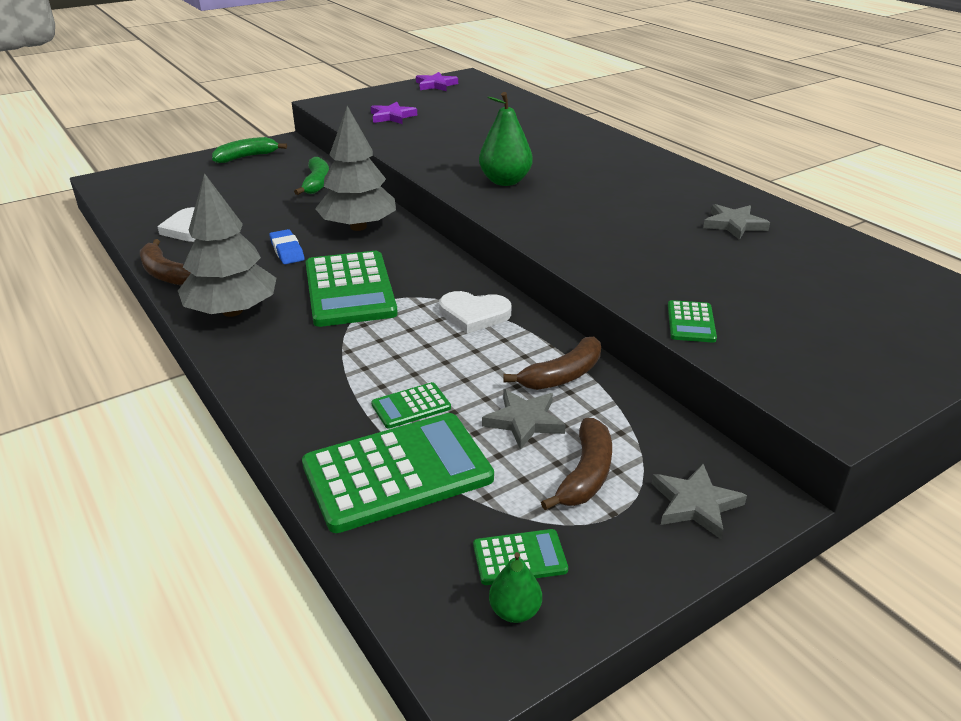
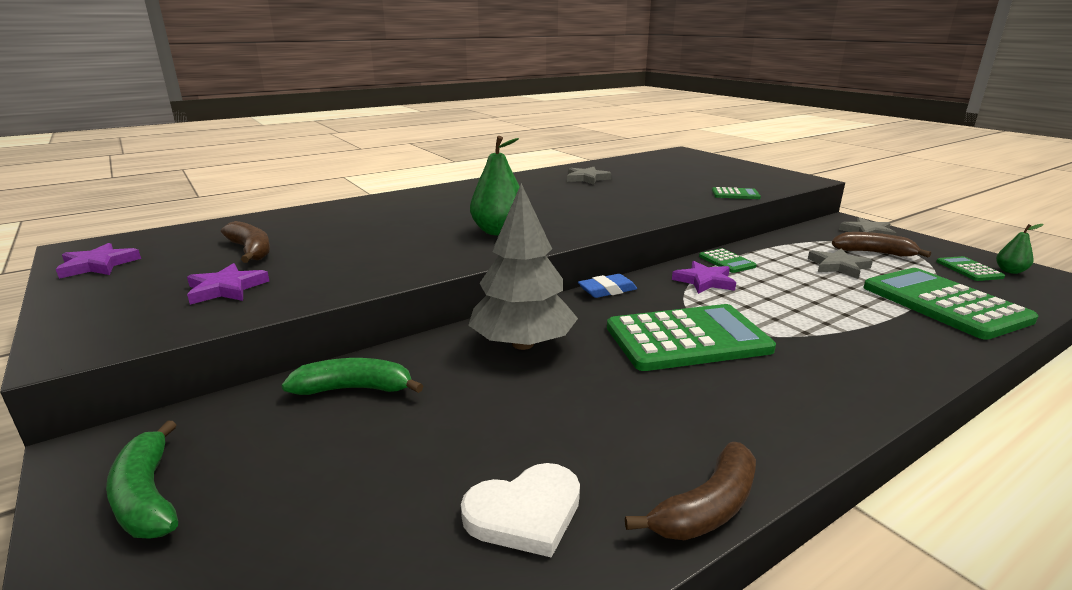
camera: 90 degrees left, 10 degrees down
grey tree [178,173,277,317] -> none
blue eraser [269,229,304,264] -> blue eraser moved to [578,274,637,298]
green calculator [371,382,451,429] -> green calculator moved to [699,248,757,273]
white heart [439,291,511,333] -> purple star [672,261,736,294]
brown banana [503,337,601,390] -> brown banana moved to [221,221,270,263]

